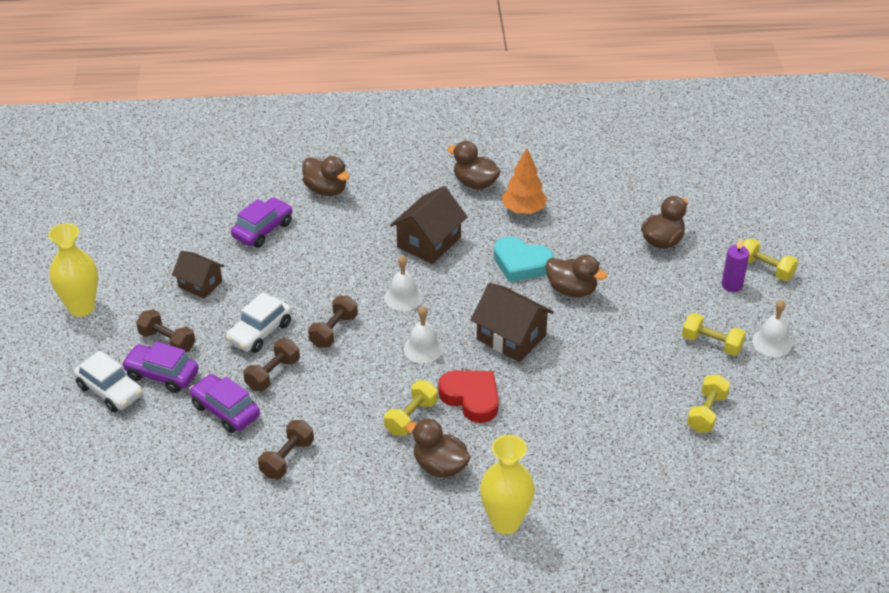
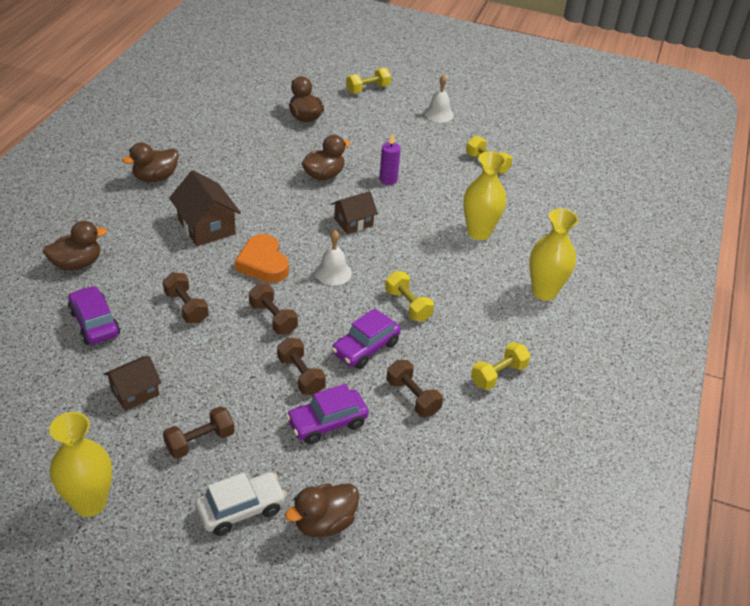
camera: 70 degrees left, 0 degrees up
purple car [122,341,199,393] -> purple car moved to [331,308,401,369]
white car [225,292,292,353] -> none
white bell [384,255,423,311] -> orange heart [235,234,289,283]
brown duck [406,419,471,478] -> brown duck moved to [285,483,359,537]
red heart [438,370,499,423] -> none
brown house [471,283,554,362] -> brown house [332,191,378,234], size x0.65
turquoise heart [494,236,554,282] -> none
orange tree [502,148,547,214] -> none
yellow dumbbell [682,313,746,356] -> yellow dumbbell moved to [471,342,531,390]
purple candle [722,238,749,292] -> purple candle moved to [380,133,401,185]
none -> brown dumbbell [163,272,209,324]
none -> yellow vase [463,151,506,240]

